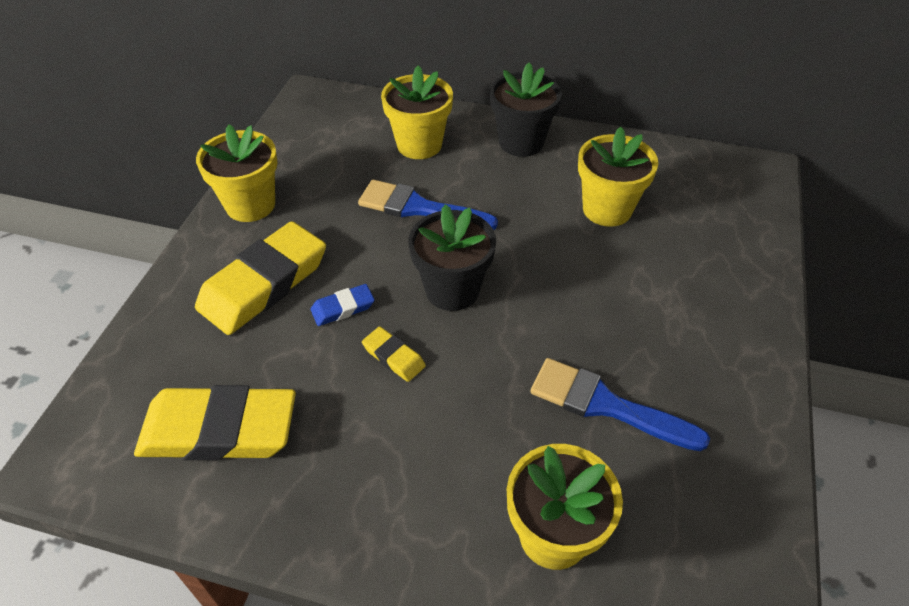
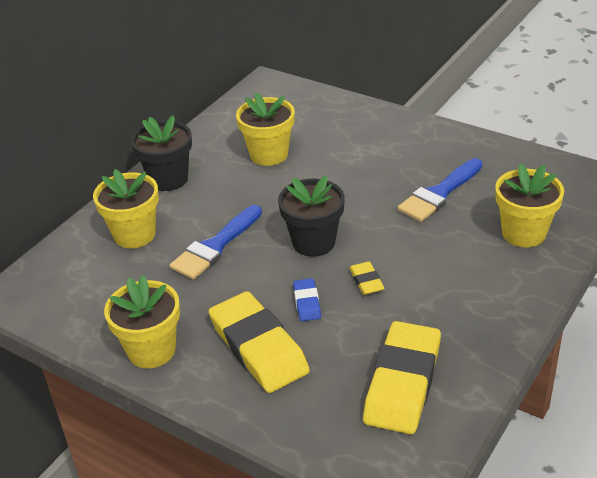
camera: 70 degrees left, 10 degrees down
yellow eraser [362,326,426,382] -> yellow eraser turned 75 degrees counterclockwise [349,261,385,295]

